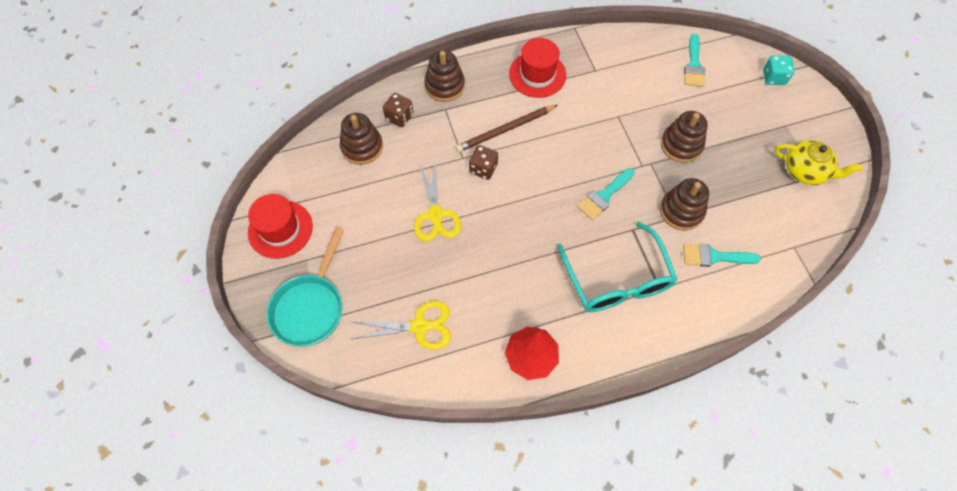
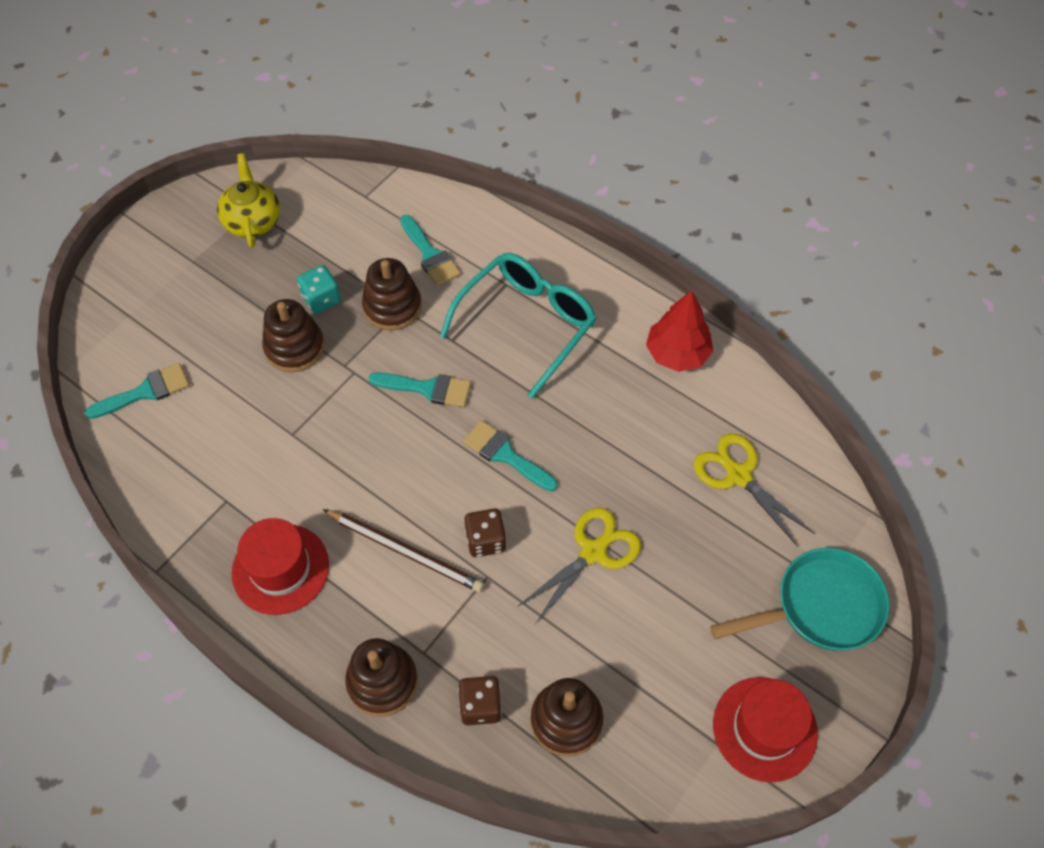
camera: 125 degrees left, 5 degrees down
turquoise dice [763,55,795,85] -> turquoise dice moved to [297,265,341,314]
none -> turquoise brush [463,420,558,492]

